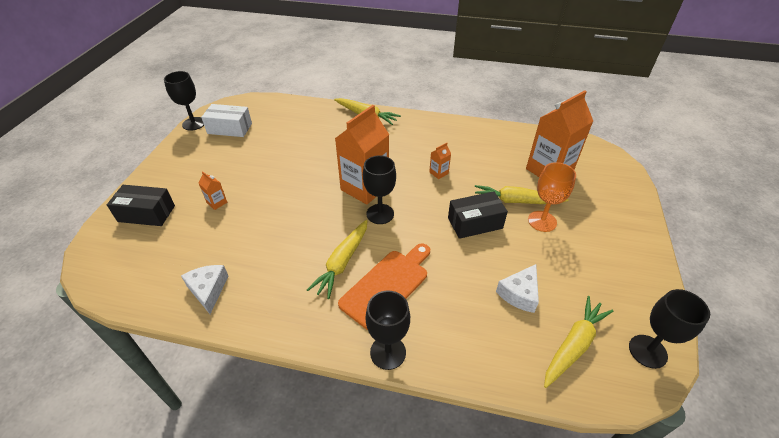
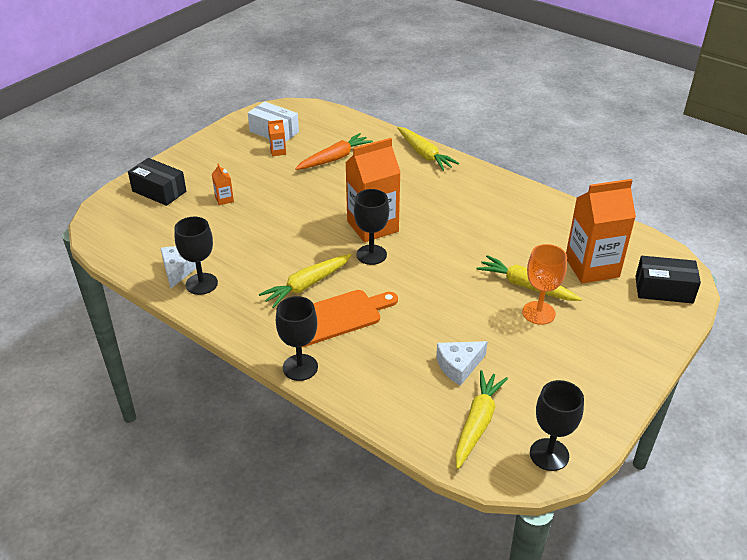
camera: 25 degrees right, 5 degrees down
black goblet [164,71,204,131] -> black goblet moved to [174,217,218,295]
orange carton [429,143,451,179] -> orange carton moved to [268,120,286,156]
black box [448,191,508,239] -> black box moved to [635,256,701,303]
yellow carrot [544,296,614,388] -> yellow carrot turned 45 degrees counterclockwise [455,370,508,469]
none -> orange carrot [295,133,373,170]

